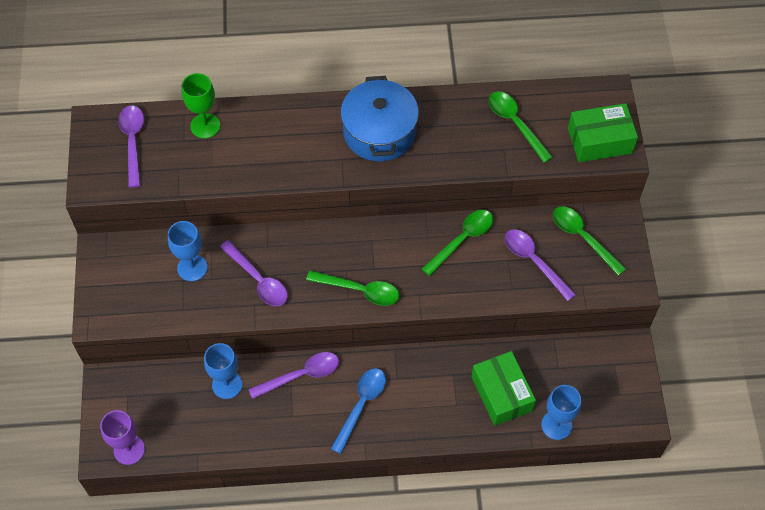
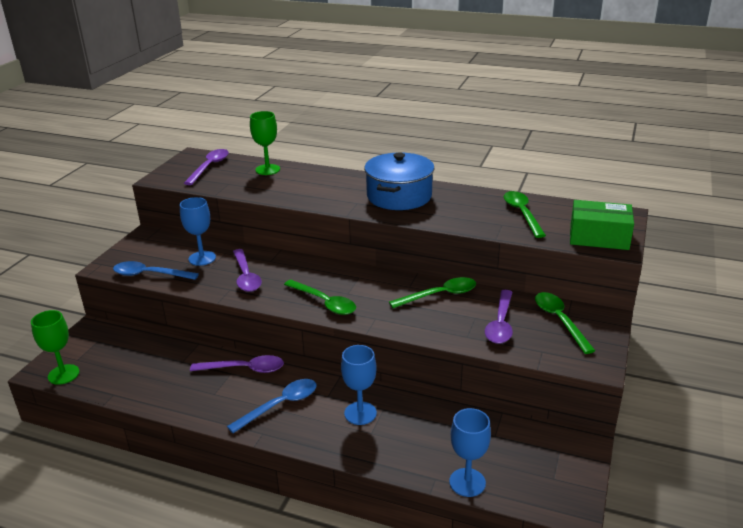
camera: 25 degrees right, 30 degrees down
purple goblet [100,410,145,465] -> green goblet [31,310,80,385]
blue goblet [204,343,242,399] -> blue goblet moved to [341,345,377,425]
green box [471,351,536,426] -> none
purple spoon [505,229,576,301] -> purple spoon turned 150 degrees counterclockwise [485,290,513,344]
none -> blue spoon [113,261,199,280]

